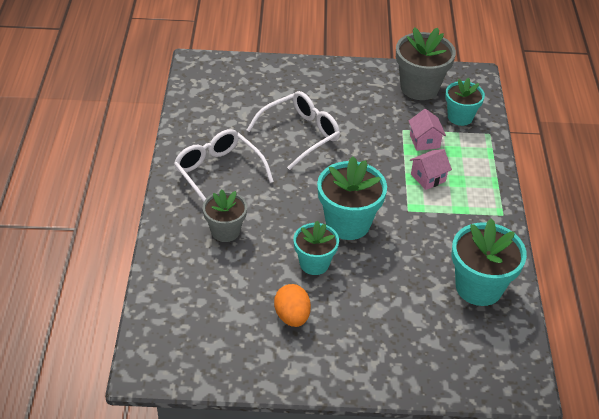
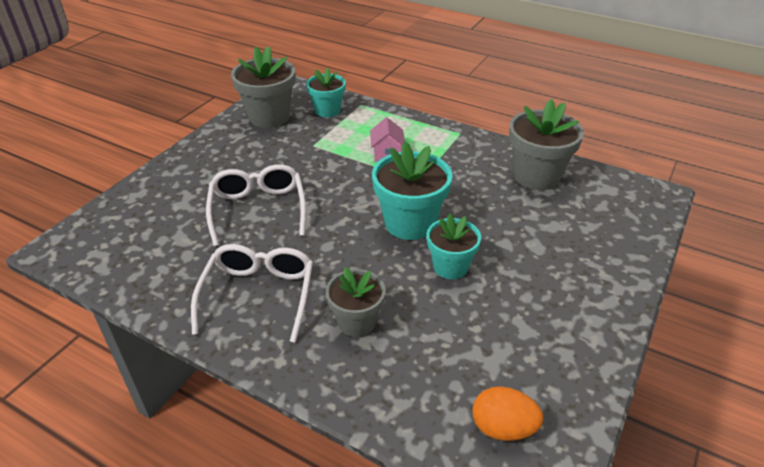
camera: 60 degrees left, 5 degrees down
white glasses [174,129,274,202] -> white glasses turned 105 degrees clockwise [191,244,313,343]
orange egg [274,284,311,327] -> orange egg moved to [473,386,543,441]
pink house [409,109,446,151] -> none
turquoise flower pot [452,218,527,306] -> grey flower pot [509,99,584,190]

